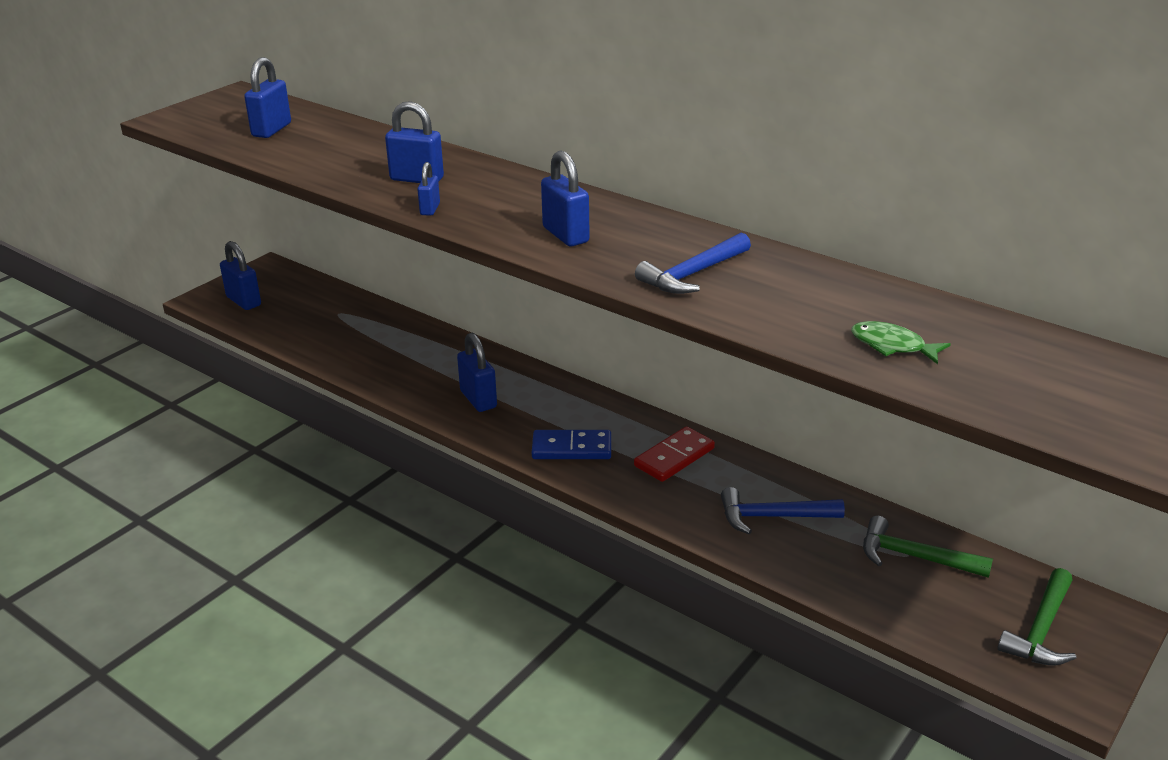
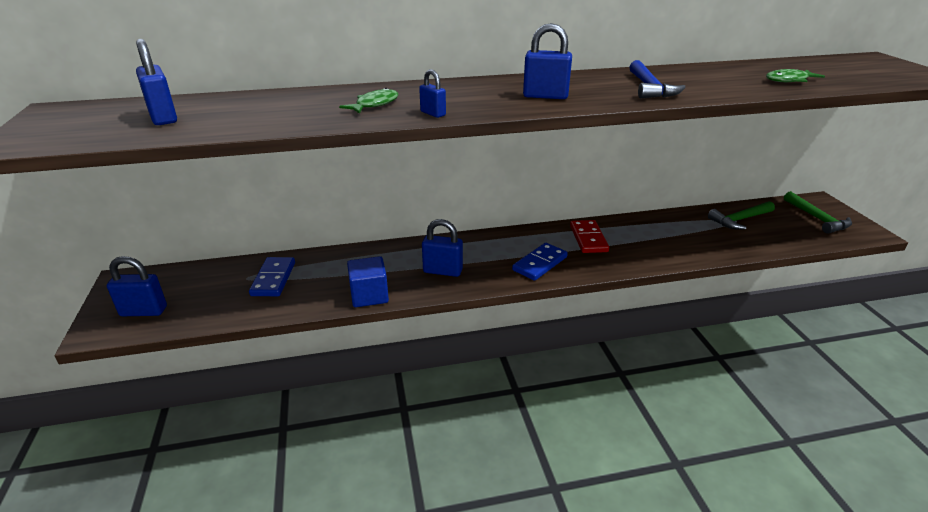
camera: 50 degrees left, 0 degrees up
blue padlock [385,101,444,183] -> green fish [339,88,399,114]
blue hammer [721,487,845,534] -> none
none -> blue domino [249,257,295,296]
none -> blue cube [347,256,389,307]

